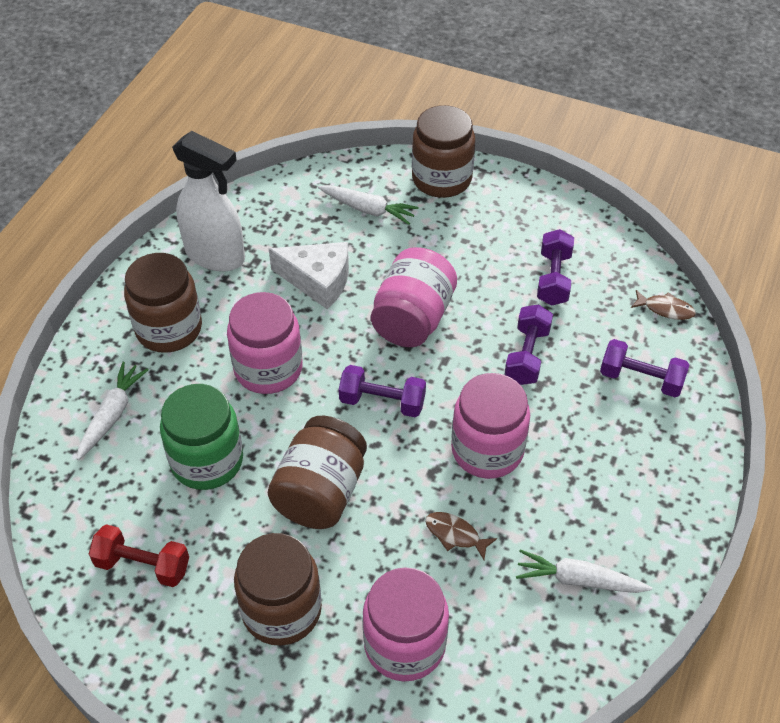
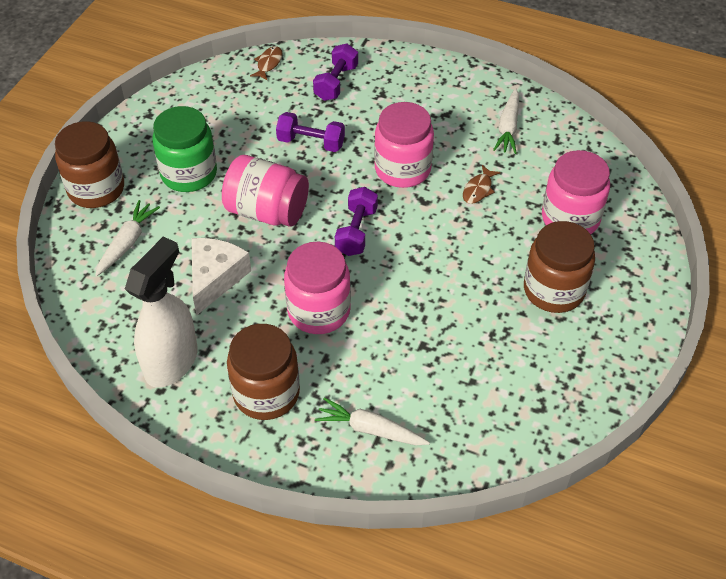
camera: 90 degrees left, 0 degrees up
red dumbbell [89,524,189,587] -> none
green jar [160,384,243,490] -> green jar moved to [152,106,217,192]
brown jar [268,416,367,529] -> none
purple dumbbell [537,229,574,305] -> none

